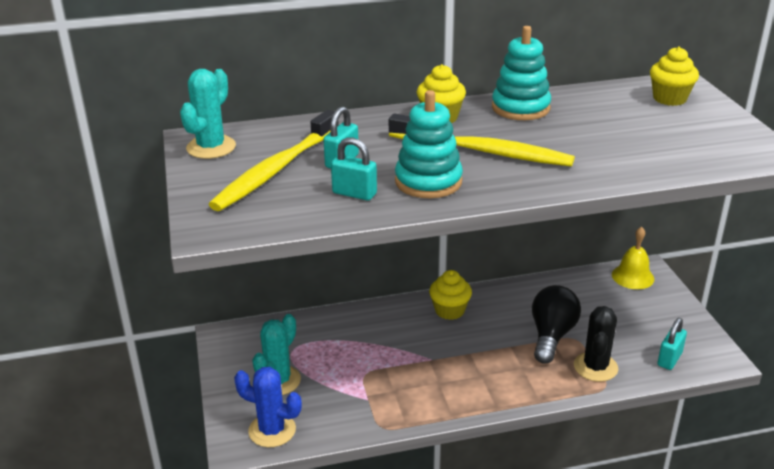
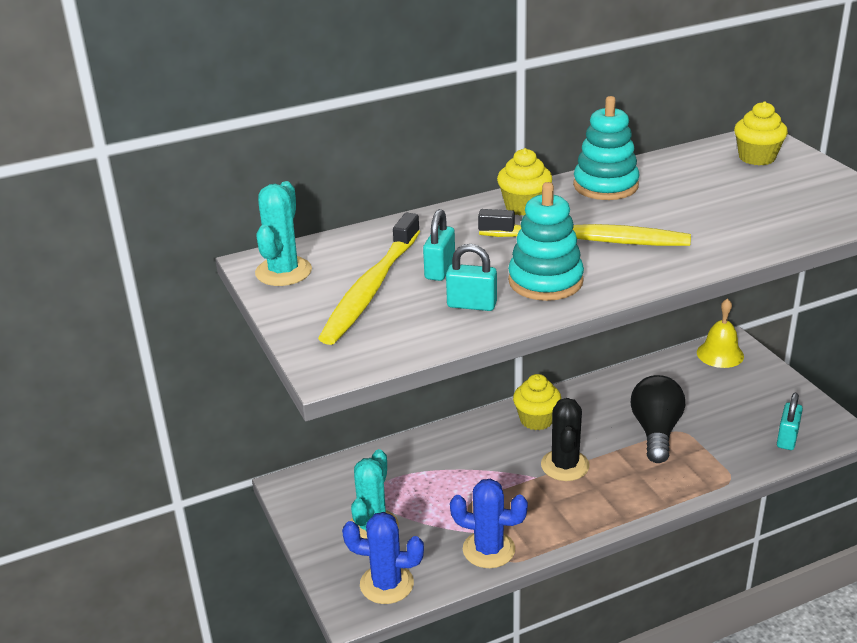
camera: 10 degrees left, 0 degrees up
black cactus [574,306,618,382] -> black cactus moved to [541,398,590,481]
none -> blue cactus [450,479,528,568]

